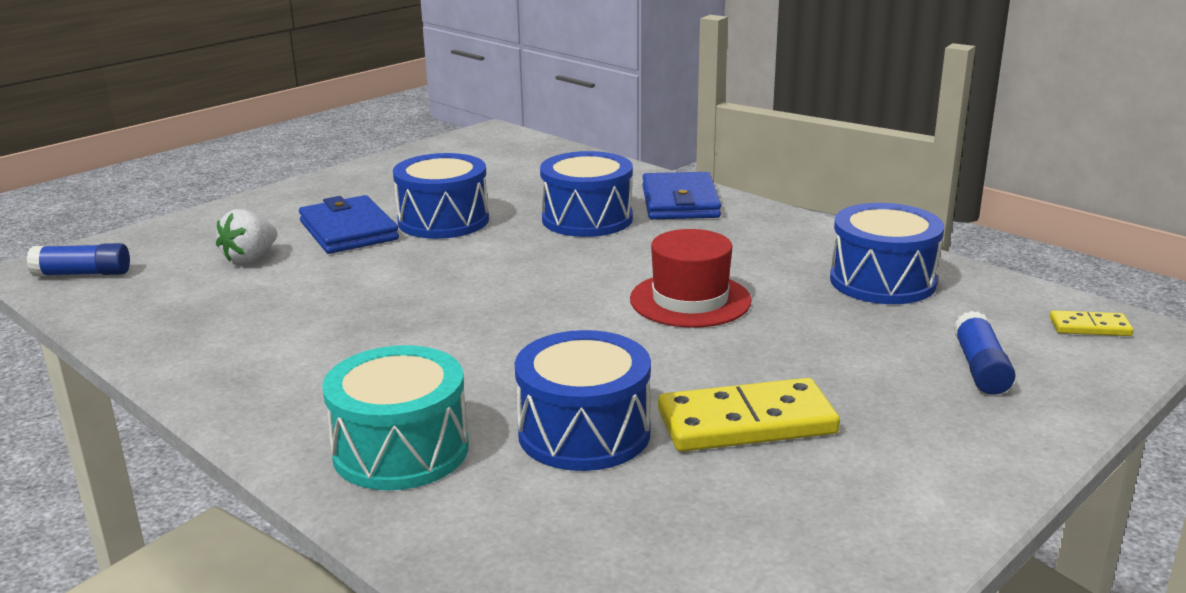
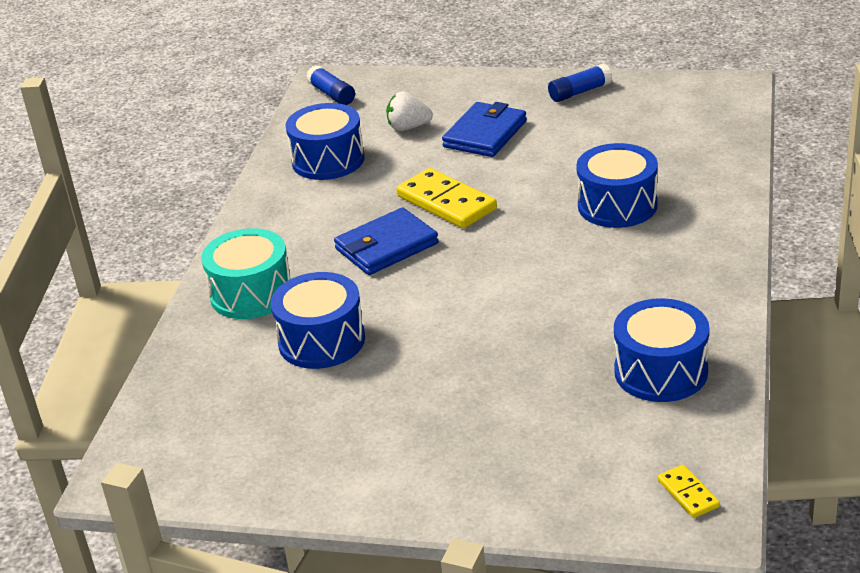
camera: 60 degrees right, 10 degrees up
blue drum [393,153,489,239] -> blue drum moved to [285,103,365,180]
red hat [630,229,752,328] -> none
blue wallet [642,172,721,219] -> blue wallet moved to [334,207,439,275]
yellow domino [658,378,840,452] -> yellow domino moved to [396,168,497,229]
blue glue stick [954,311,1016,395] -> blue glue stick moved to [548,64,612,102]

